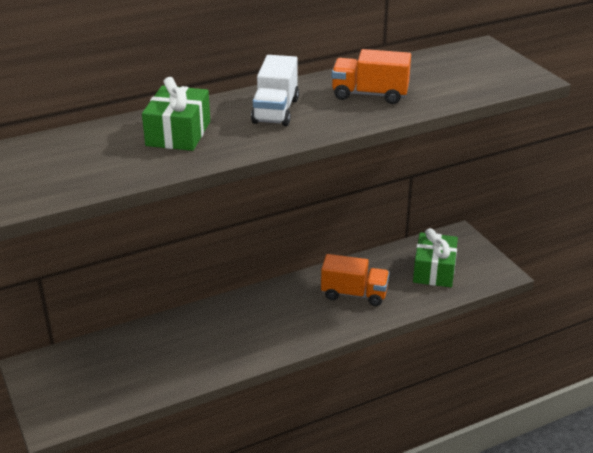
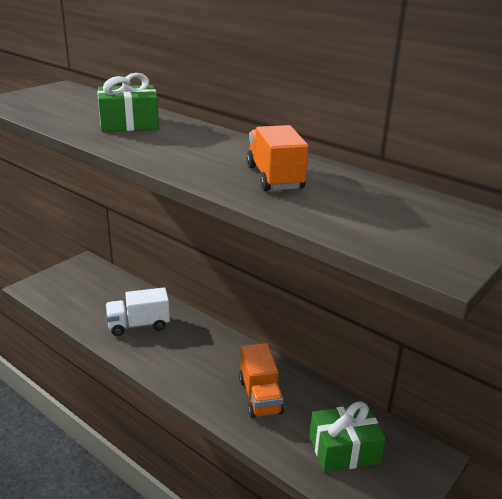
camera: 65 degrees right, 5 degrees down
white truck [251,55,299,126] -> white truck moved to [106,287,170,336]

